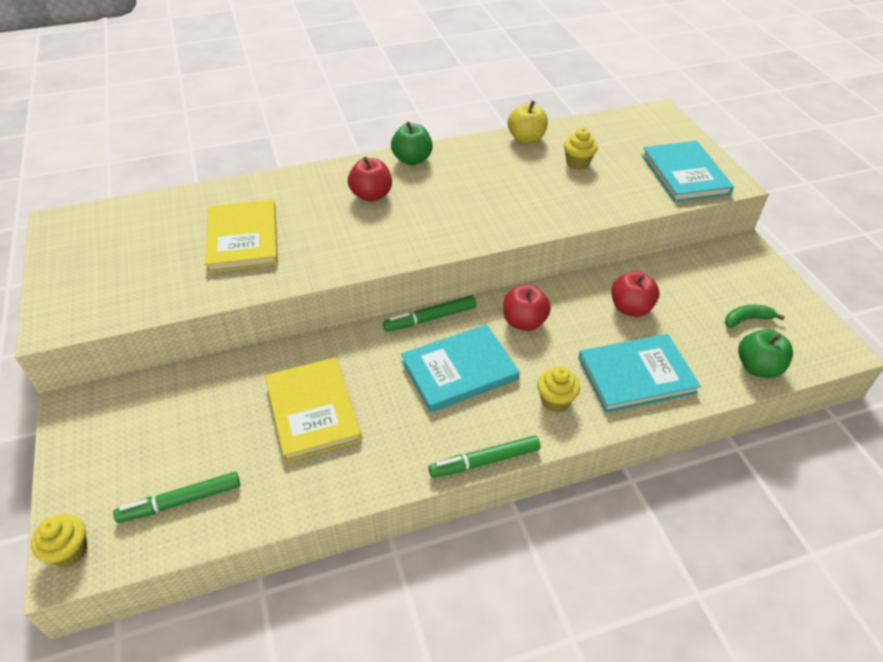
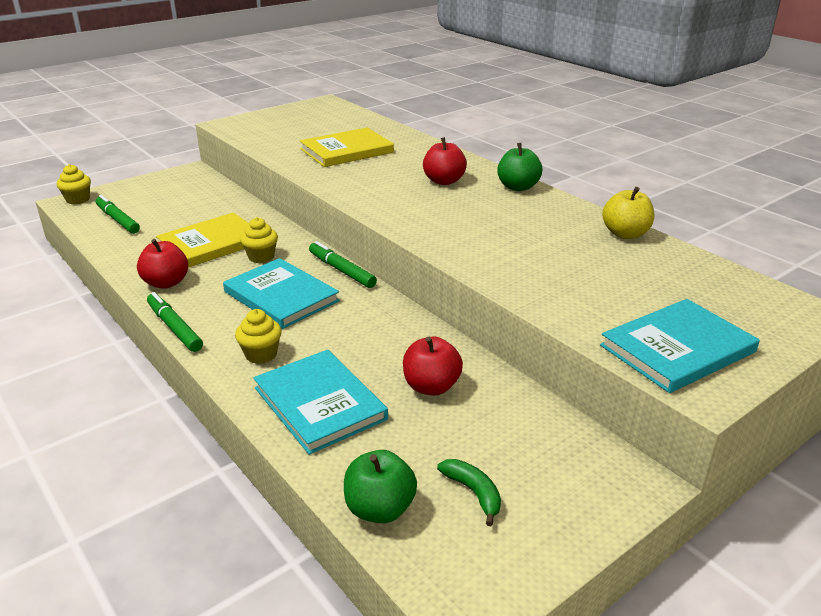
camera: 70 degrees right, 15 degrees down
red apple [503,285,551,331] -> red apple moved to [137,239,188,289]
yellow cupcake [564,128,598,170] -> yellow cupcake moved to [240,217,278,263]

